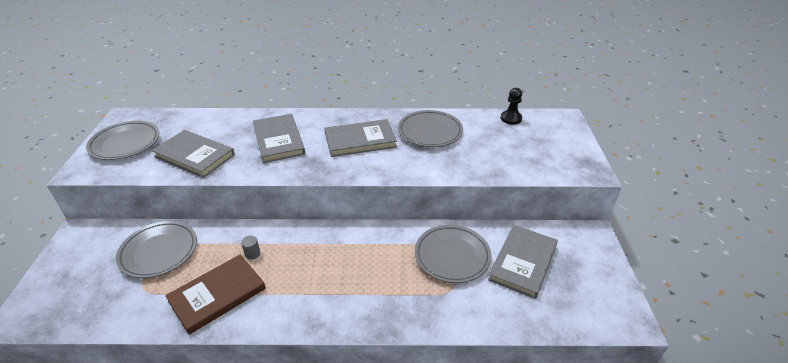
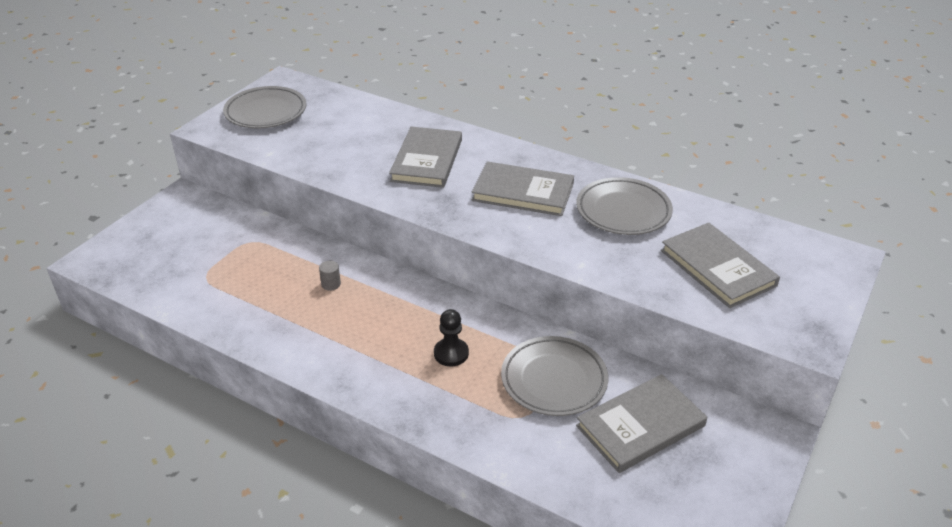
camera: 30 degrees right, 0 degrees up
grey plate [116,221,197,278] -> none
grey book [152,130,235,178] -> grey book moved to [661,223,780,308]
brown book [165,254,266,335] -> none
black pawn [501,88,522,125] -> black pawn moved to [434,309,469,366]

